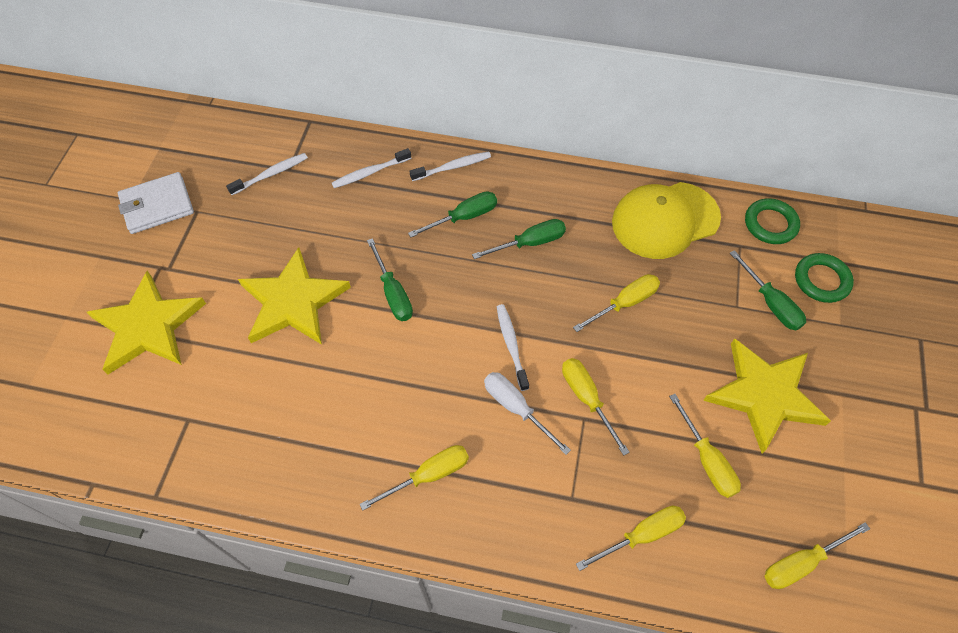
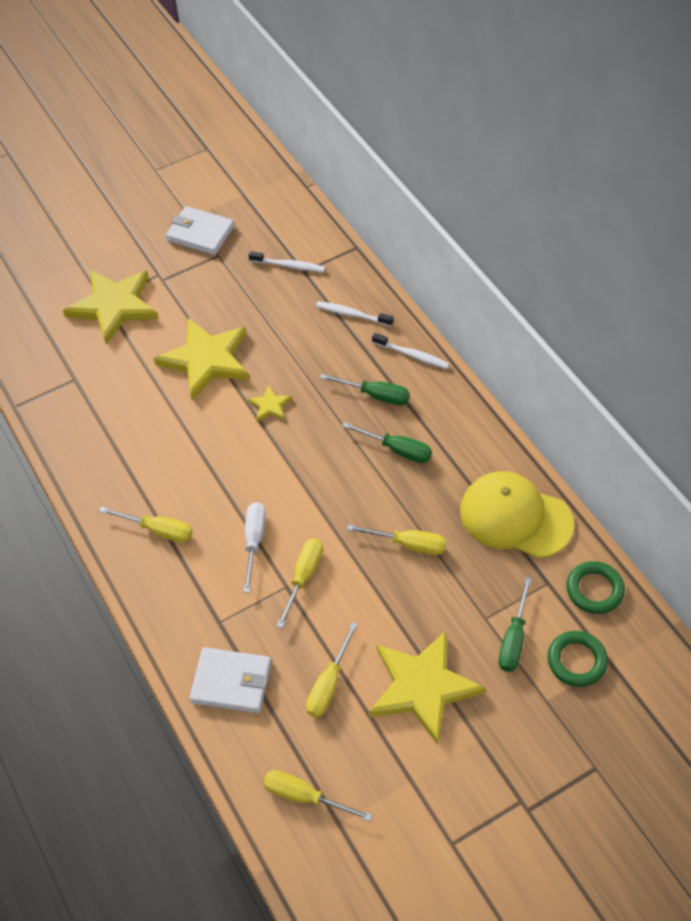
camera: 50 degrees right, 5 degrees down
green screwdriver [367,238,413,321] -> yellow star [247,385,292,422]
white toothbrush [497,304,529,391] -> none
yellow screwdriver [576,506,686,571] -> white wallet [189,647,271,713]

